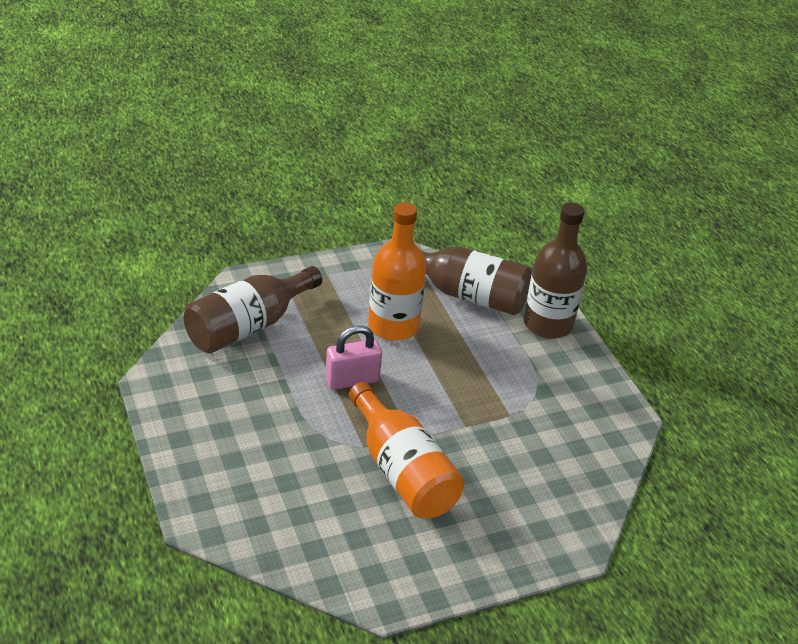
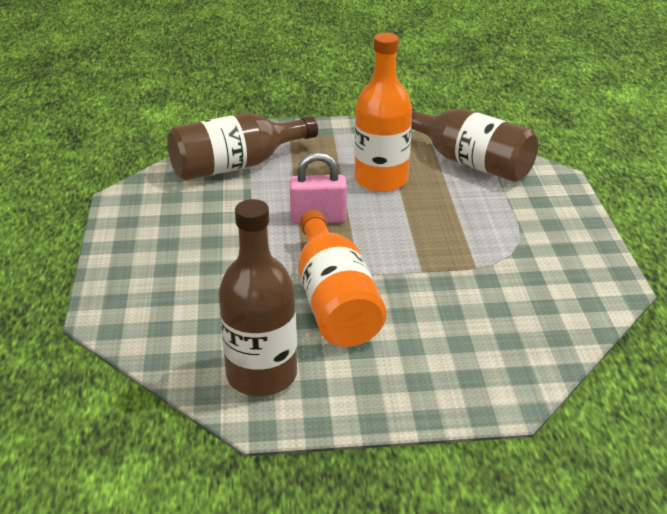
camera: 20 degrees right, 5 degrees down
brown bottle [524,202,587,339] -> brown bottle moved to [219,199,297,396]

